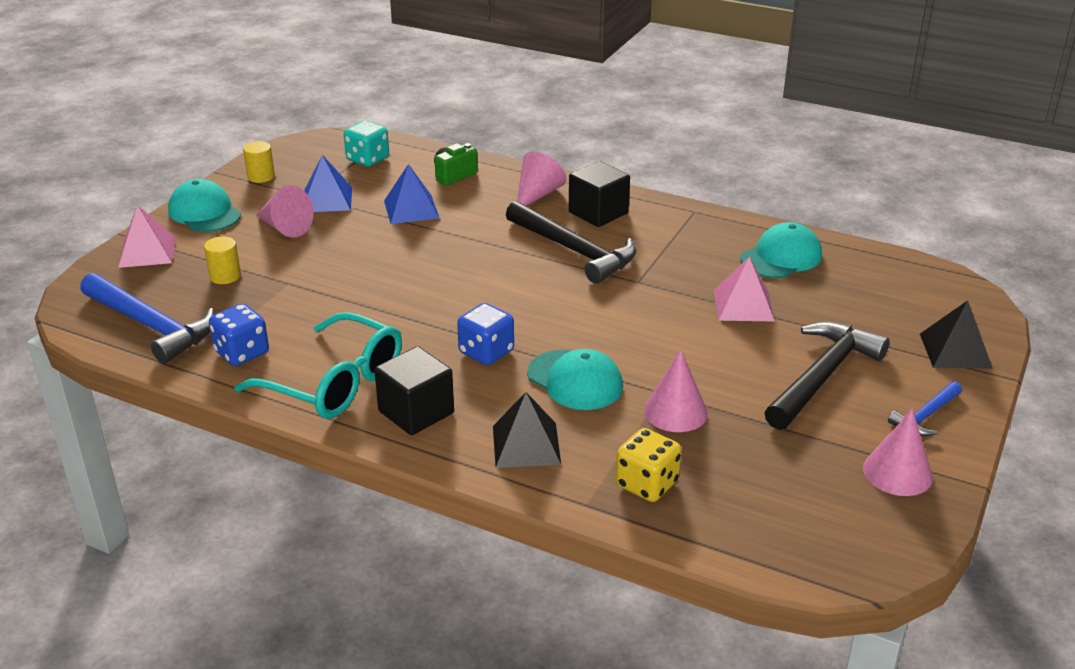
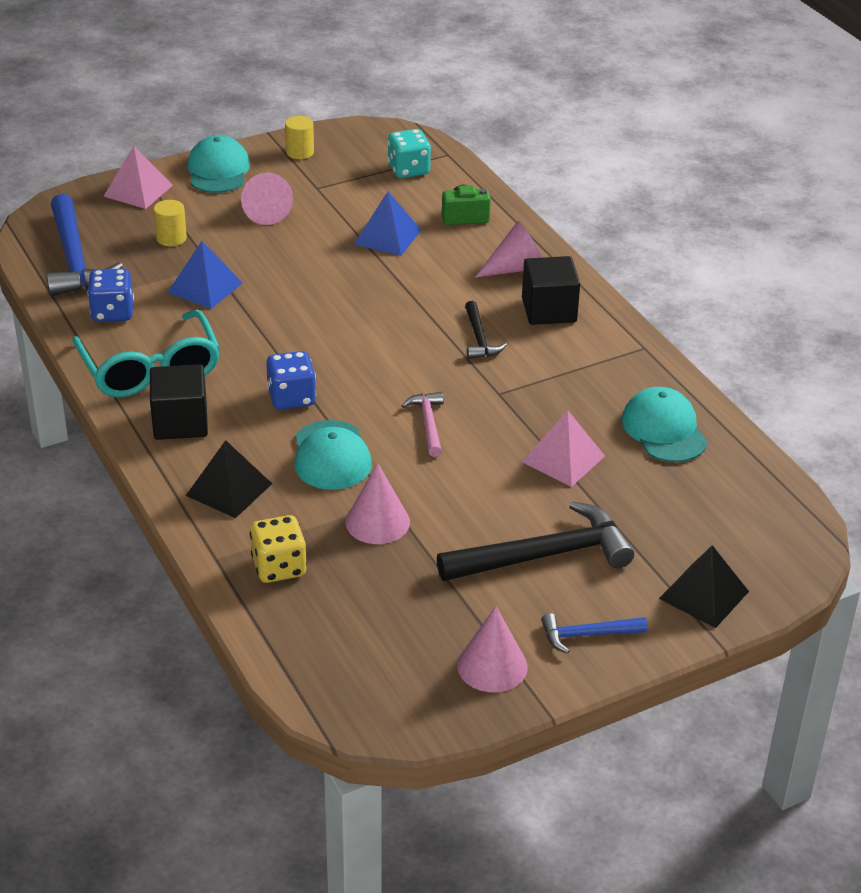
camera: 35 degrees right, 5 degrees up
blue pyramid [305,155,352,212] -> blue pyramid moved to [167,241,243,309]
black hammer [506,201,636,284] -> black hammer [465,301,507,359], size x0.52
turquoise cap [740,222,822,278] -> turquoise cap turned 105 degrees counterclockwise [622,387,708,462]
none -> pink hammer [401,392,444,457]

